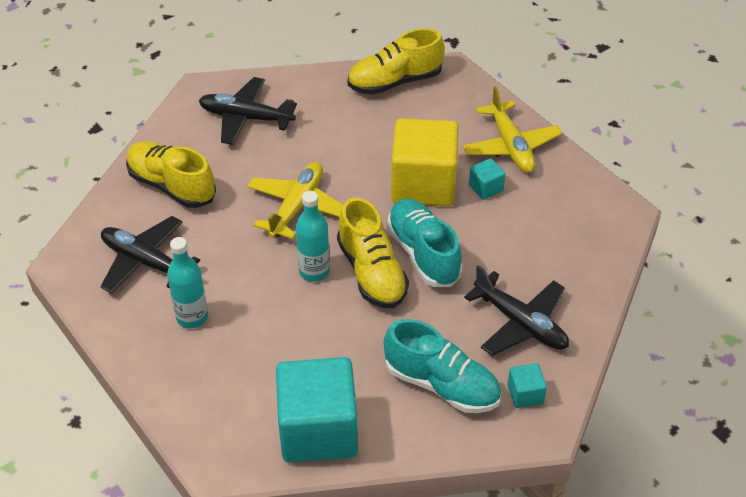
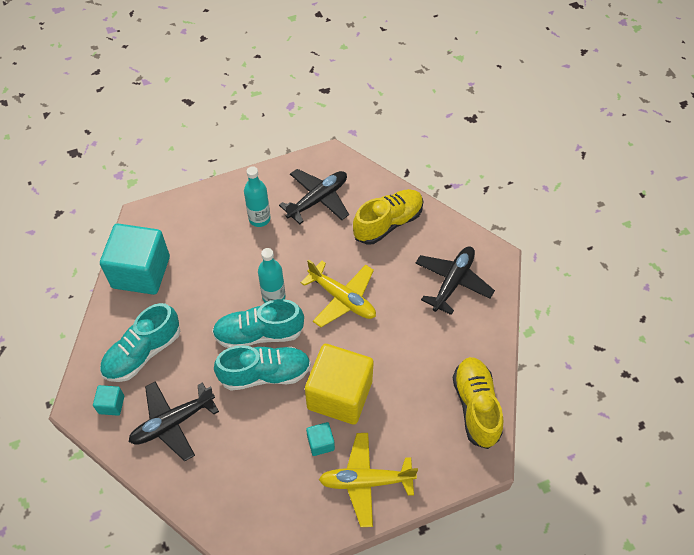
camera: 105 degrees right, 10 degrees up
yellow shoe [337,197,409,308] -> turquoise shoe [212,299,304,348]

